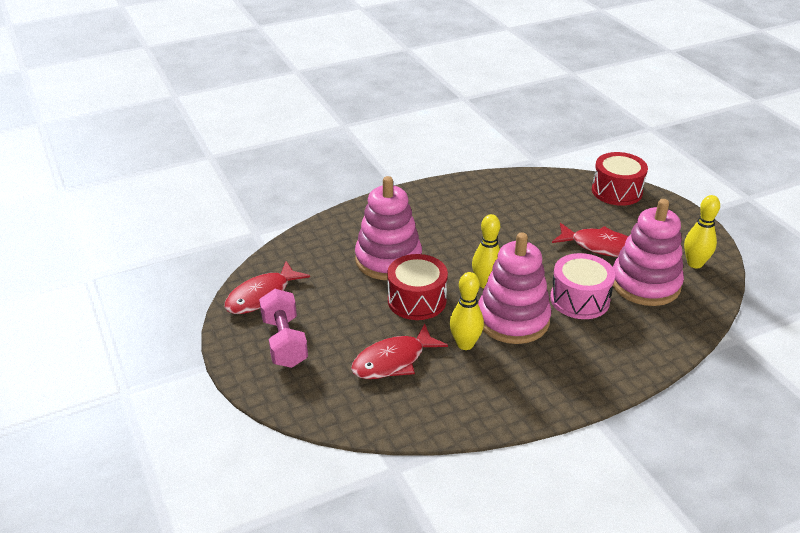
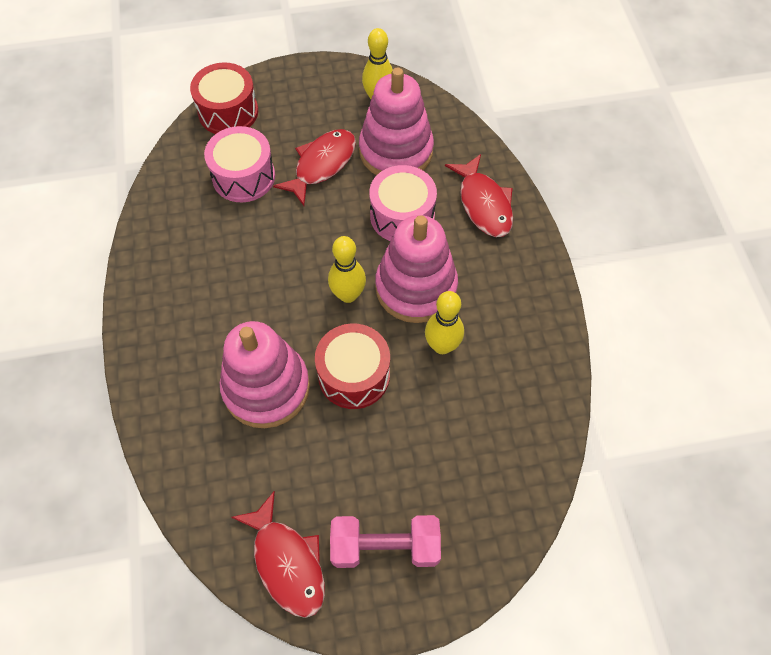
camera: 75 degrees left, 25 degrees up
red fish [351,324,448,379] -> red fish moved to [445,154,513,237]
none -> pink drum [204,126,275,202]

